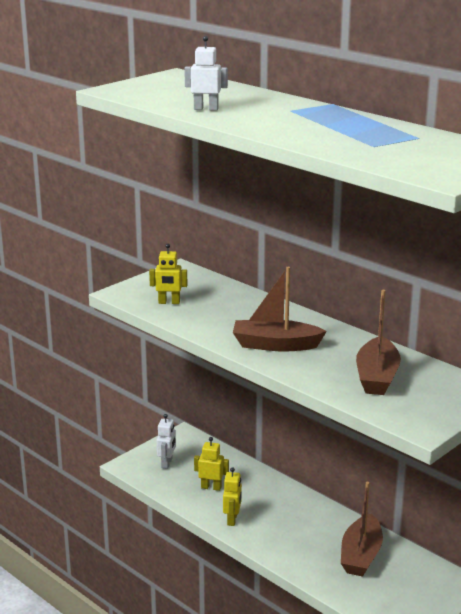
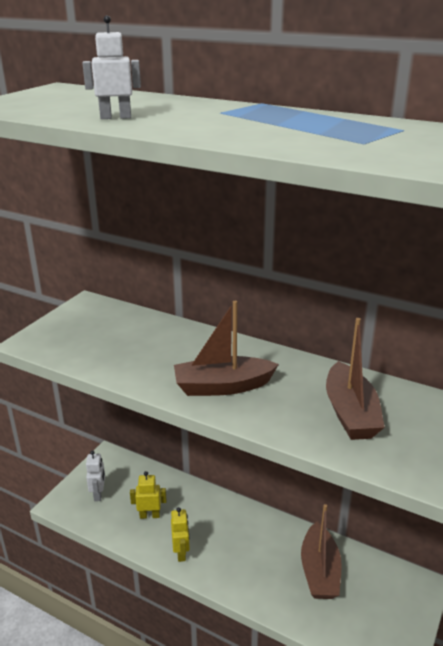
camera: 15 degrees left, 5 degrees up
yellow robot [149,244,187,304] -> none

